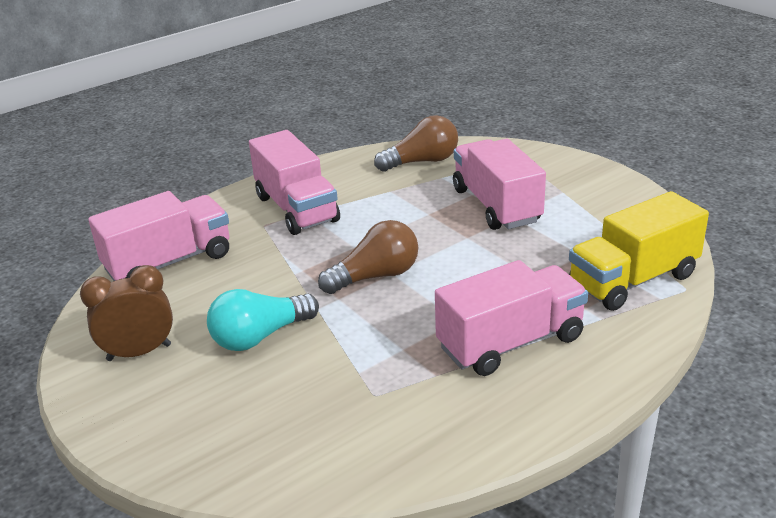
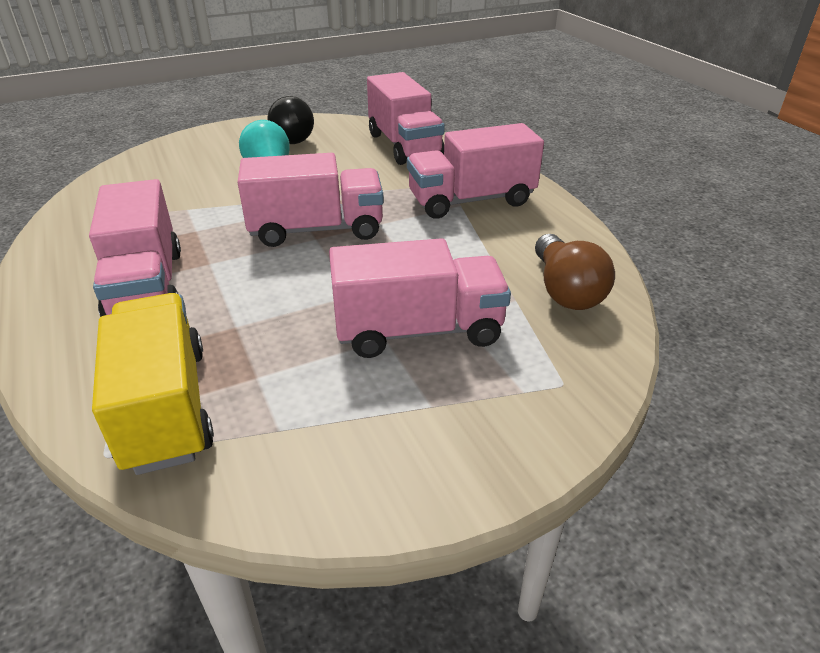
camera: 100 degrees right, 5 degrees up
brown clock [80,265,173,361] -> black light bulb [267,96,314,144]
brown light bulb [318,220,418,294] -> pink truck [238,153,384,247]

